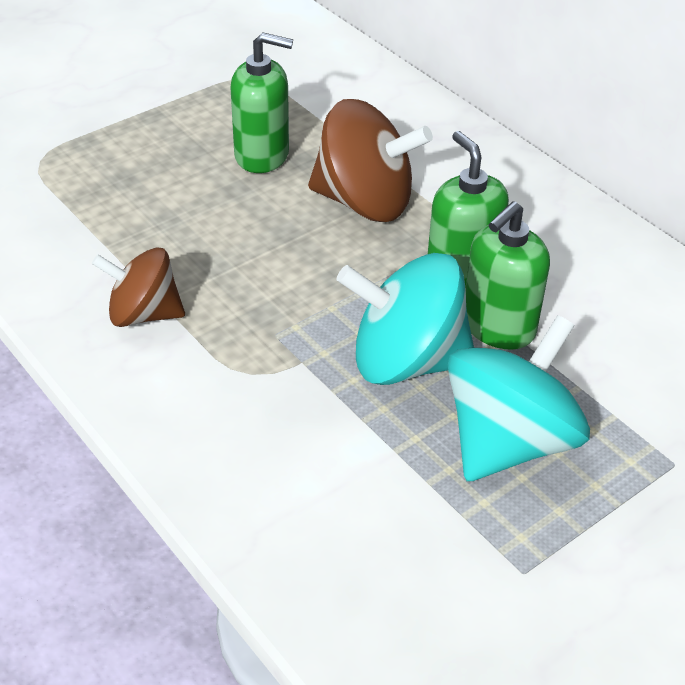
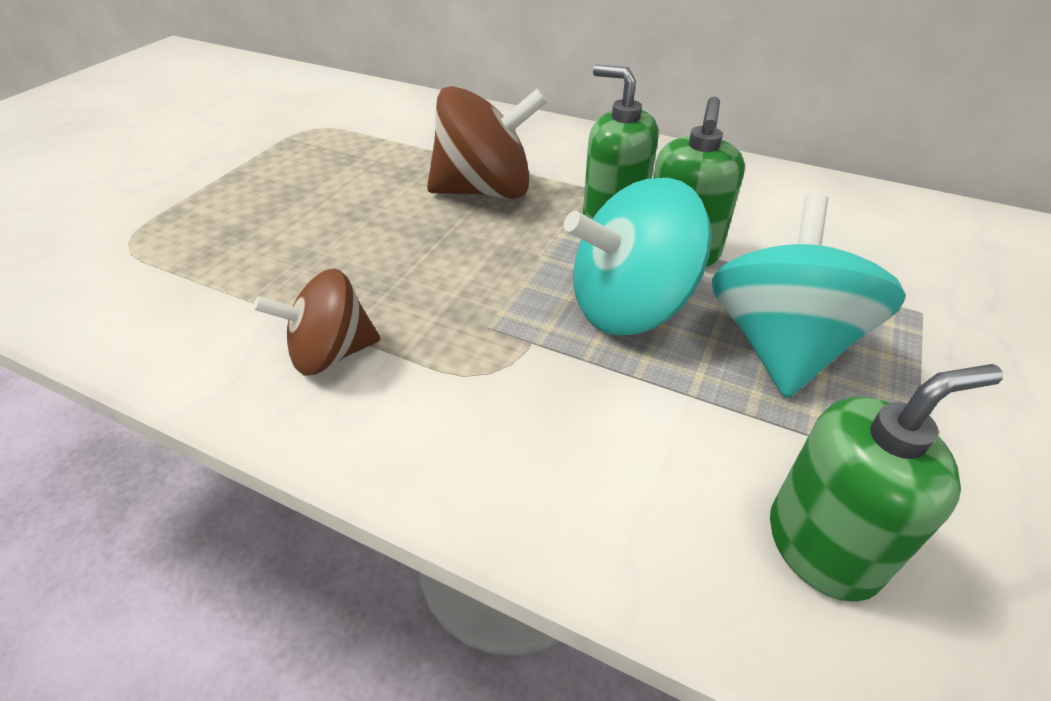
camera: 25 degrees left, 0 degrees up
green soap dispenser [230,32,293,173] -> green soap dispenser moved to [770,364,1003,601]

